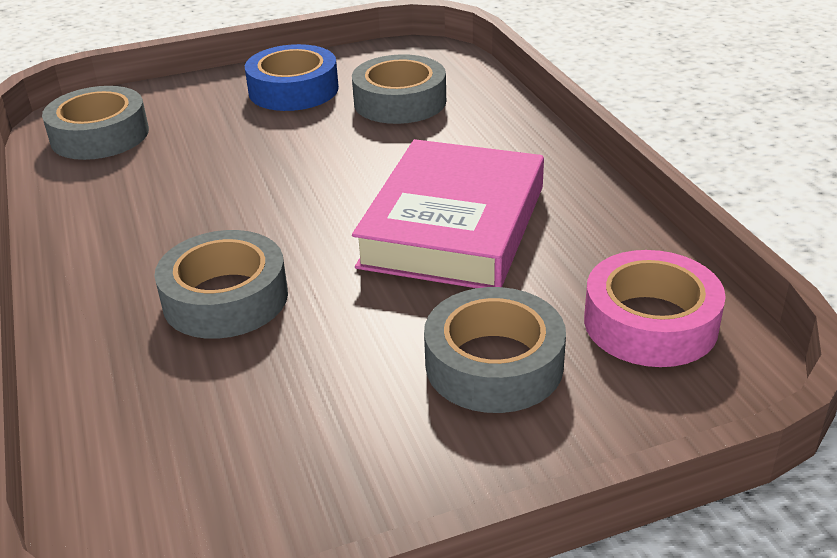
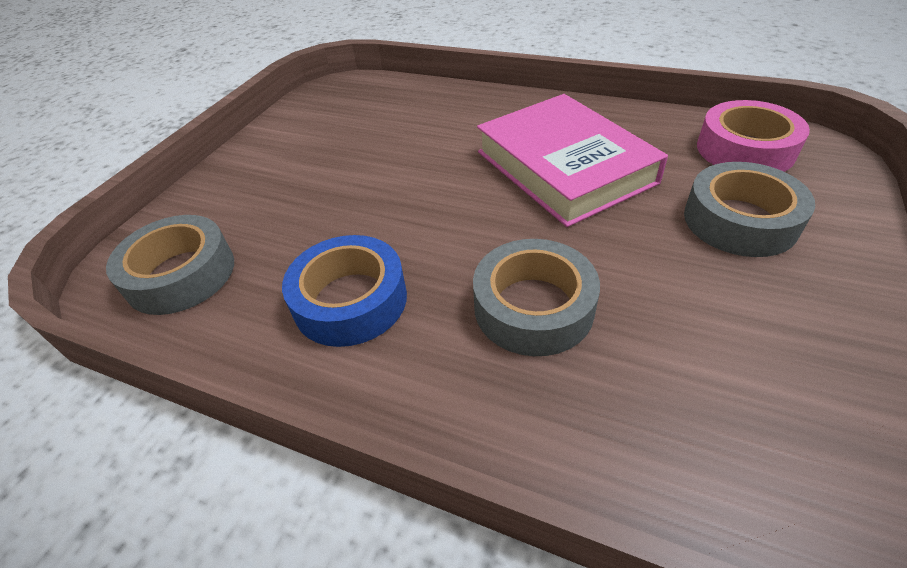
camera: 45 degrees left, 10 degrees up
blue tape [245,44,339,111] -> blue tape moved to [282,235,407,347]
grey tape [352,54,446,124] -> none

